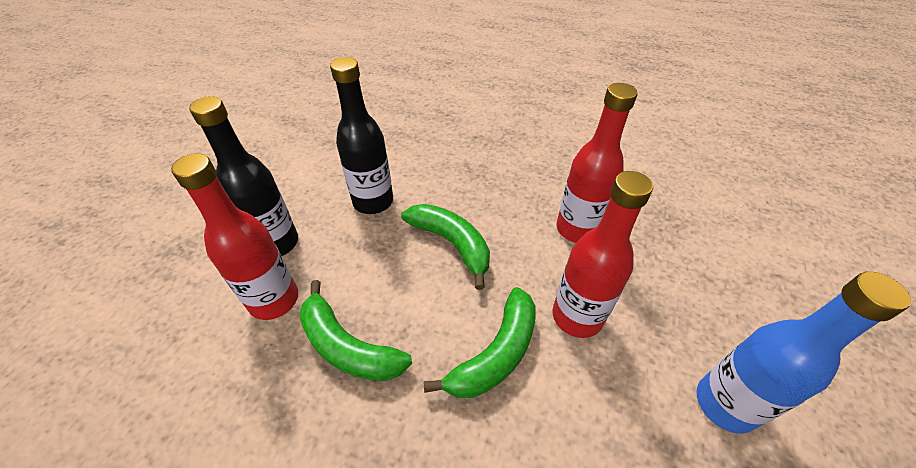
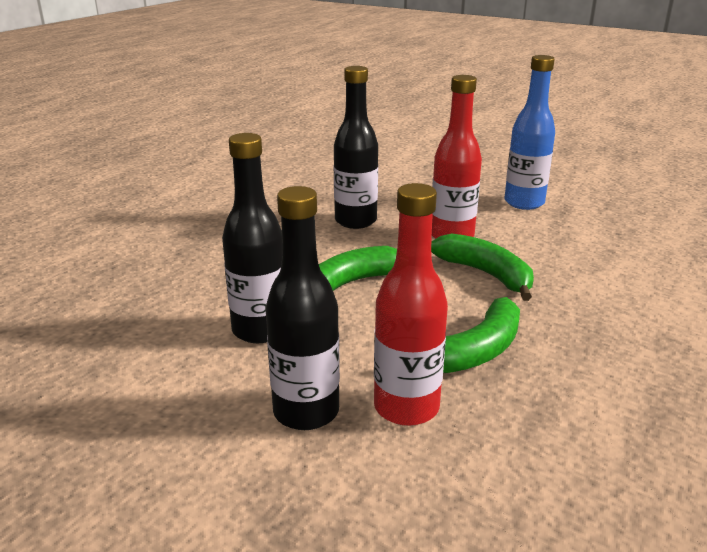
camera: 80 degrees left, 20 degrees down
red bottle [556,83,638,243] -> black bottle [334,66,378,229]

